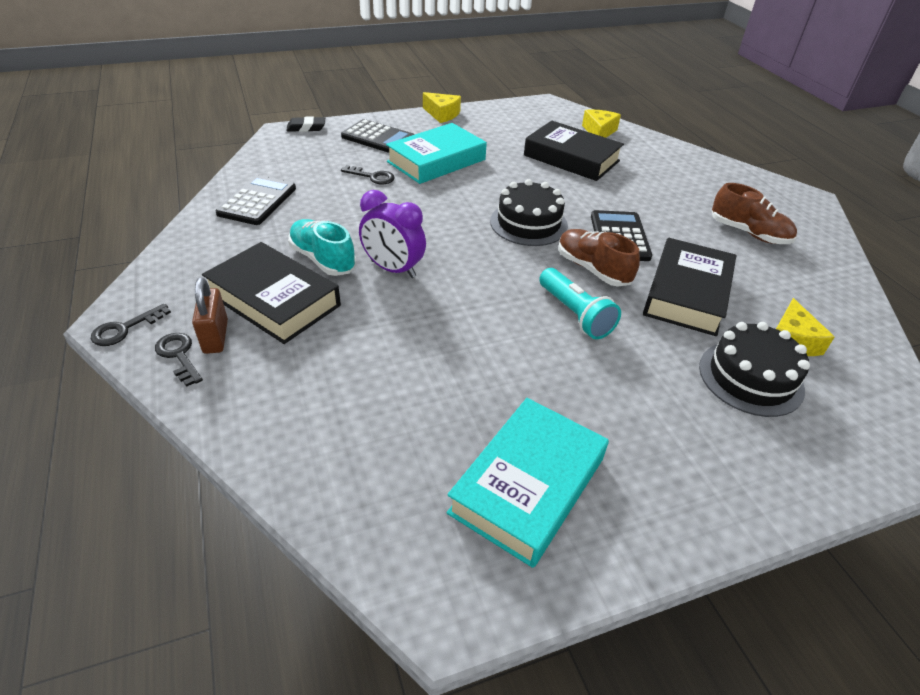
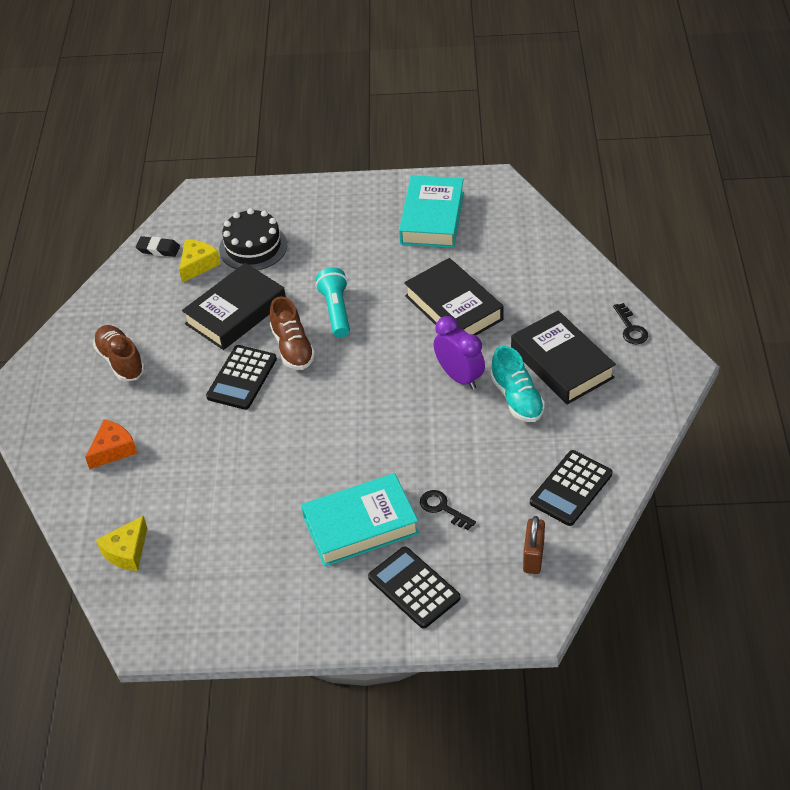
camera: 155 degrees left, 5 degrees up
black key [91,303,171,346] -> none
brown padlock [192,277,228,354] -> brown padlock moved to [523,516,545,574]
black eraser [286,116,325,132] -> black eraser moved to [136,236,180,257]
yellow cheese [423,92,461,123] -> none
turquoise book [447,398,609,568] -> turquoise book turned 45 degrees counterclockwise [399,175,464,248]
black cake [490,179,568,246] -> none
black book [524,120,624,181] -> black book moved to [404,258,504,336]
none -> orange cheese [85,419,137,470]

